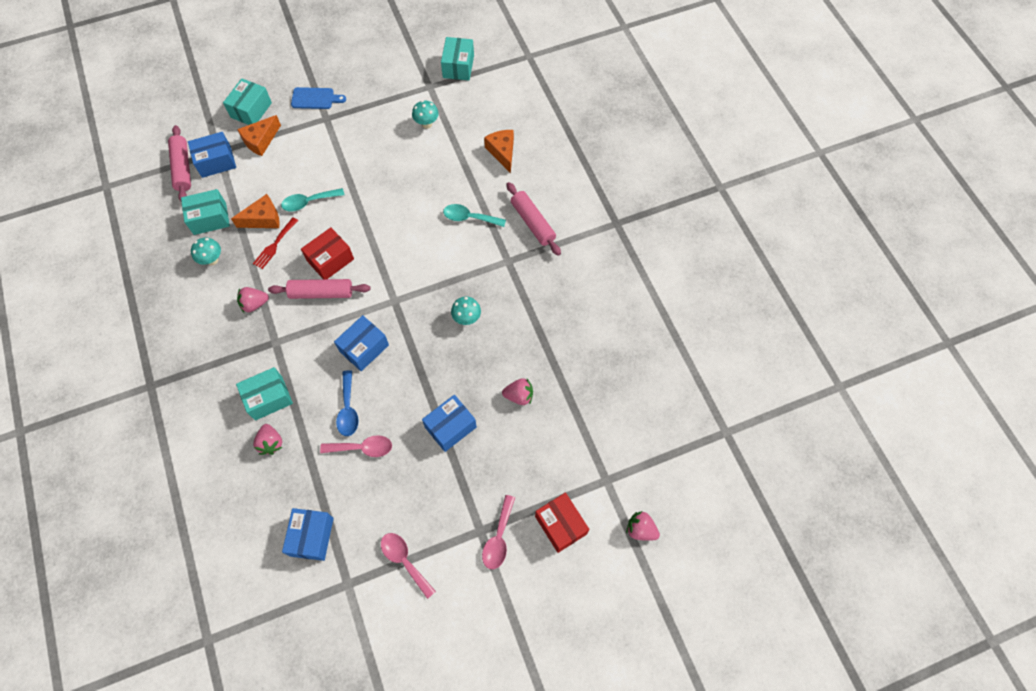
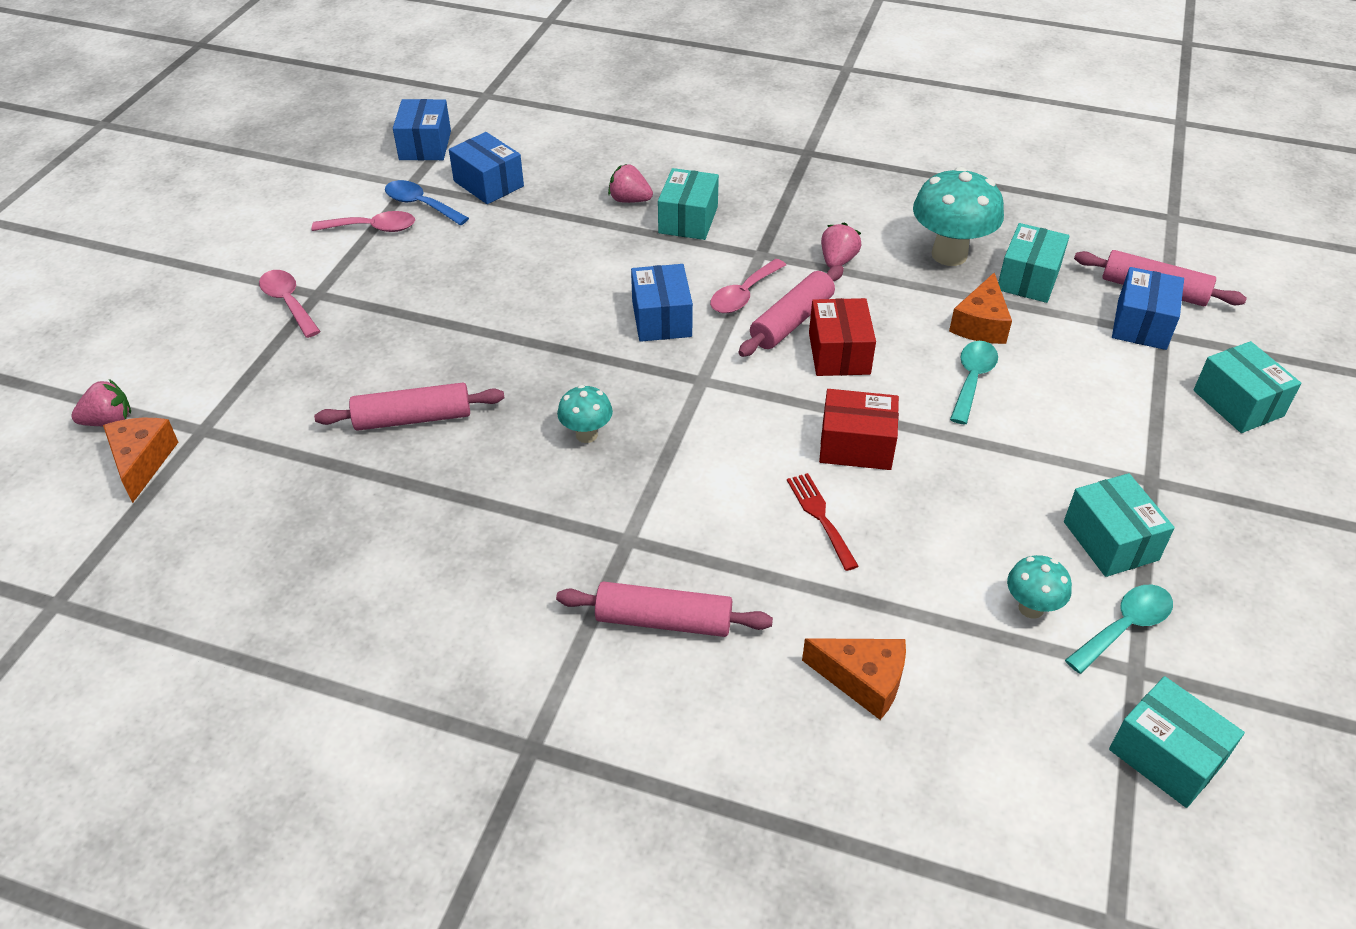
camera: 130 degrees right, 20 degrees down
turquoise mushroom [191,238,221,265] -> turquoise mushroom [913,167,1004,266], size x1.88
orange cheese [237,115,281,156] -> orange cheese moved to [103,418,178,503]
red fork [253,217,298,269] -> red fork moved to [787,473,859,571]
blue cutting board [291,87,346,109] -> none
pink spoon [320,435,392,457] -> pink spoon moved to [710,259,786,313]
blue spoon [336,370,359,436] -> blue spoon moved to [385,180,469,226]
blue box [422,395,477,452] -> blue box moved to [393,99,451,160]
turquoise spoon [443,204,506,227] -> turquoise spoon moved to [1065,585,1173,674]
pink strawberry [502,378,533,405] -> pink rolling pin [314,383,504,431]
red box [535,492,589,553] -> red box moved to [819,389,899,470]
none -> turquoise box [1064,473,1175,577]

